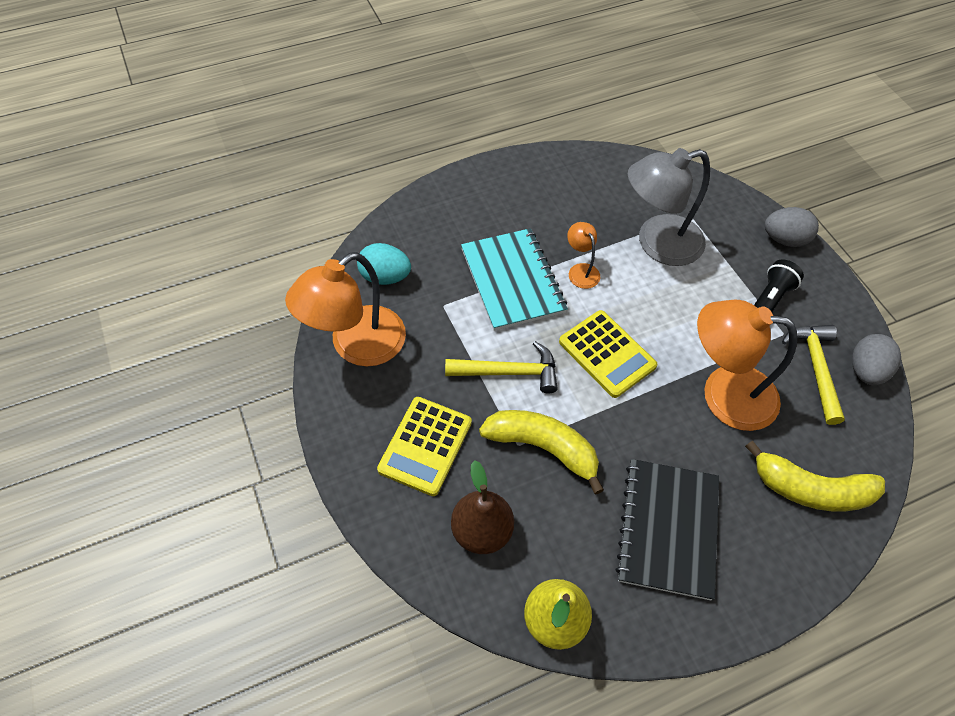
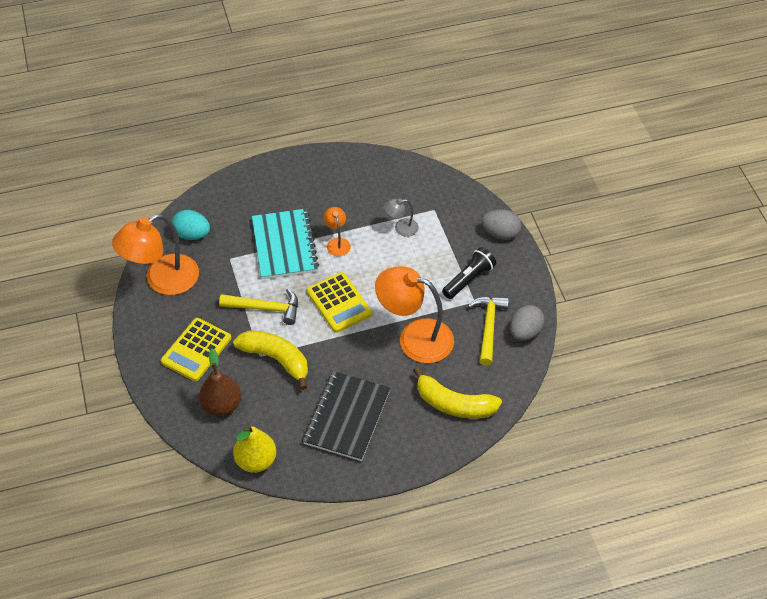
camera: 10 degrees right, 5 degrees down
grey lamp [628,148,710,266] -> grey lamp [384,198,419,237], size x0.46

